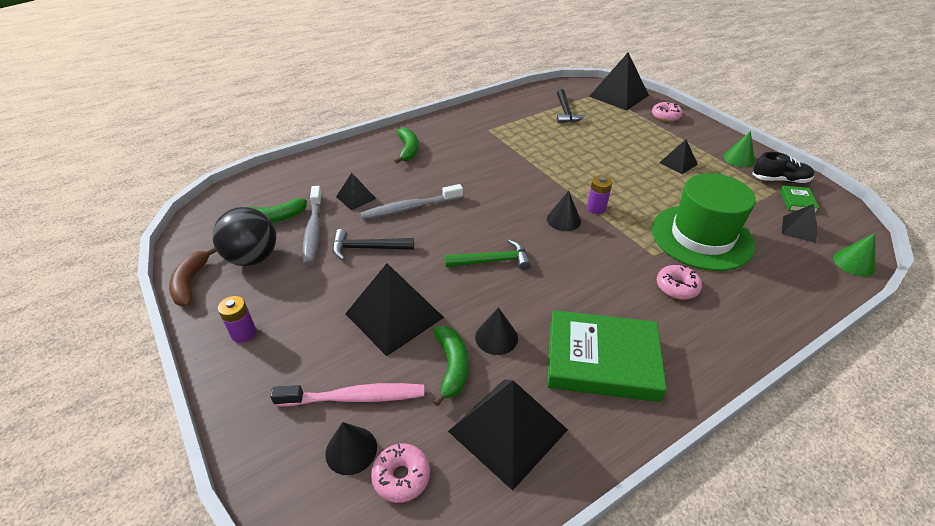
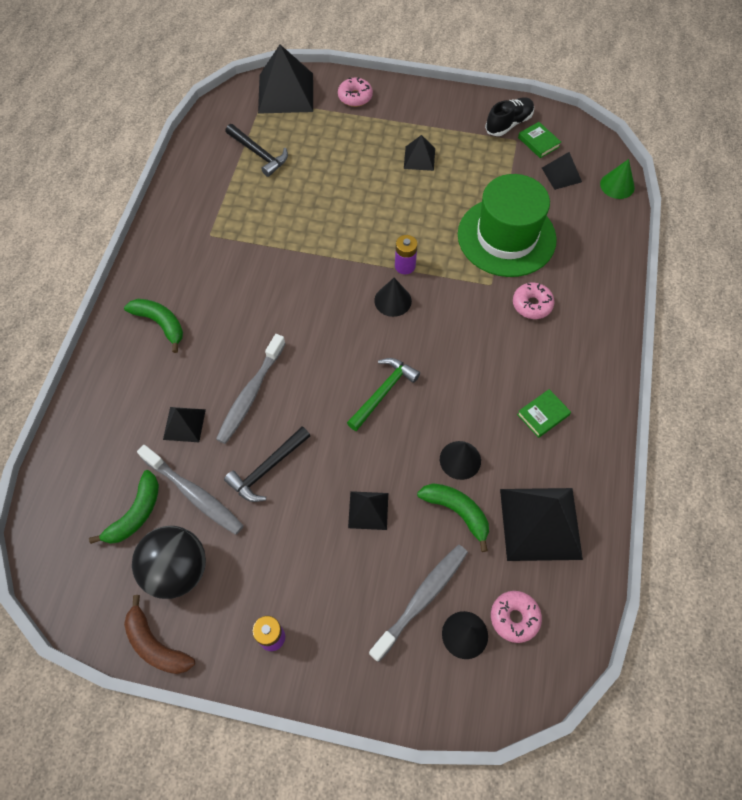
camera: 45 degrees left, 20 degrees up
pink toothbrush [270,383,424,407] -> grey toothbrush [369,545,468,662]
black pyramid [345,263,444,356] -> black pyramid [348,491,388,530], size x0.52
green book [547,310,667,402] -> green book [517,389,571,438], size x0.43
green cone [723,131,755,167] -> none

